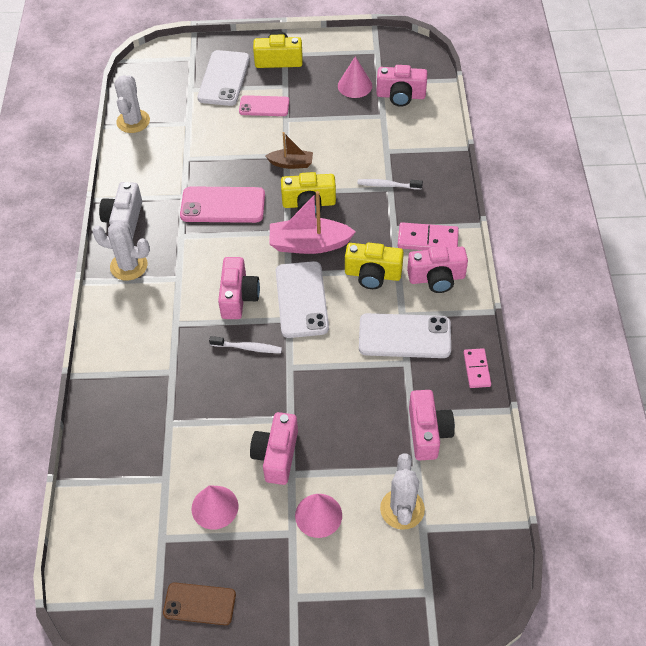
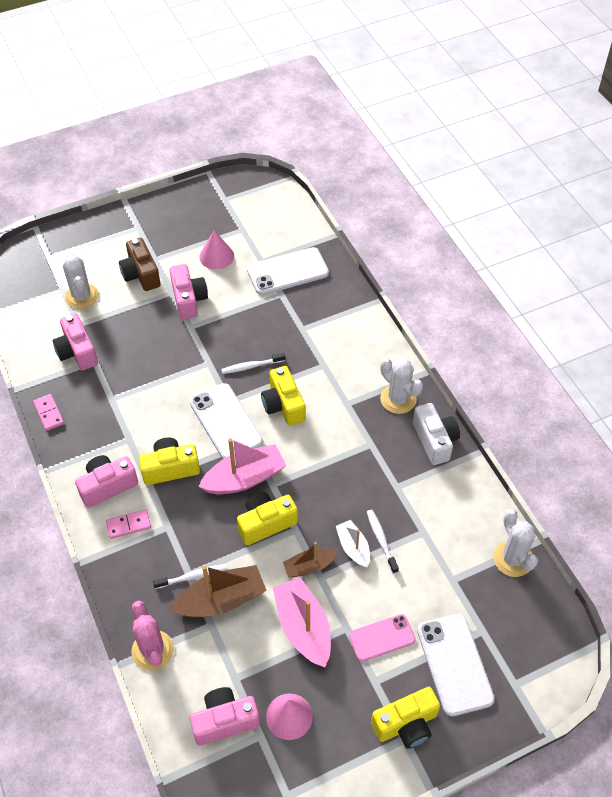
camera: 155 degrees right, 0 degrees up
white cactus [92,221,150,281] -> white cactus turned 60 degrees clockwise [380,358,423,414]
brown phone [163,582,236,625] -> none
pink phone [180,186,265,223] -> none
pink camera [218,257,260,319] -> yellow camera [261,366,306,426]
pink cone [295,494,342,538] -> brown camera [119,238,161,291]
white phone [359,313,451,358] -> white phone moved to [247,247,329,295]
pink domino [398,222,459,250] -> pink domino [106,509,151,539], size x0.66
none -> pink cactus [131,601,174,671]
none -> brown boat [171,565,267,618]
none -> pink boat [273,577,331,667]
none -> white boat [336,520,370,568]
none -> white toothbrush [367,510,399,574]

